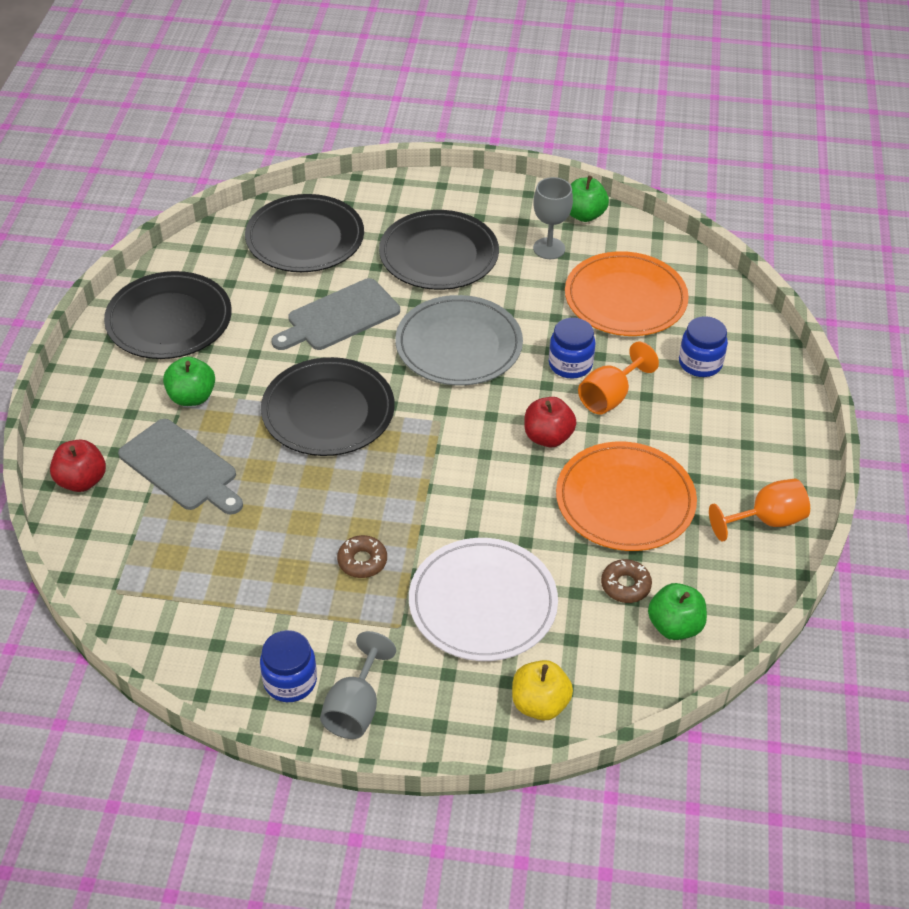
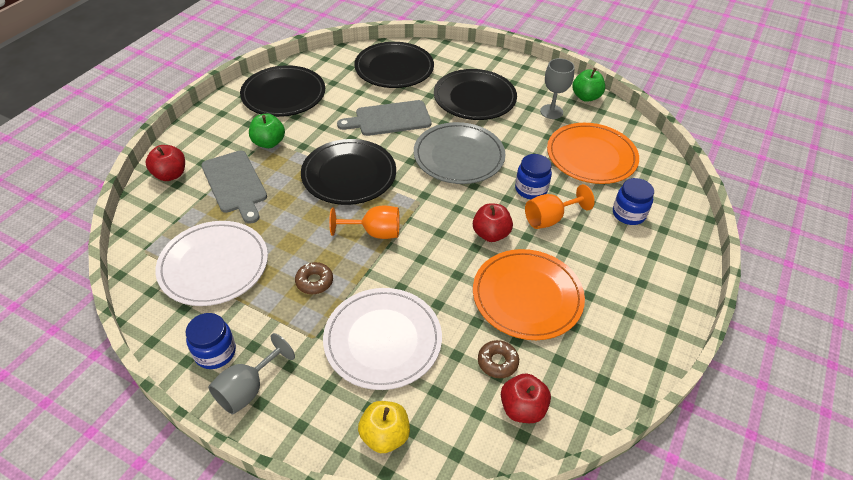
camera: 20 degrees right, 0 degrees up
green apple [648,583,707,640] -> red apple [501,374,551,423]
orange goblet [709,478,810,541] -> orange goblet moved to [329,206,399,239]
none -> white plate [155,221,268,306]

